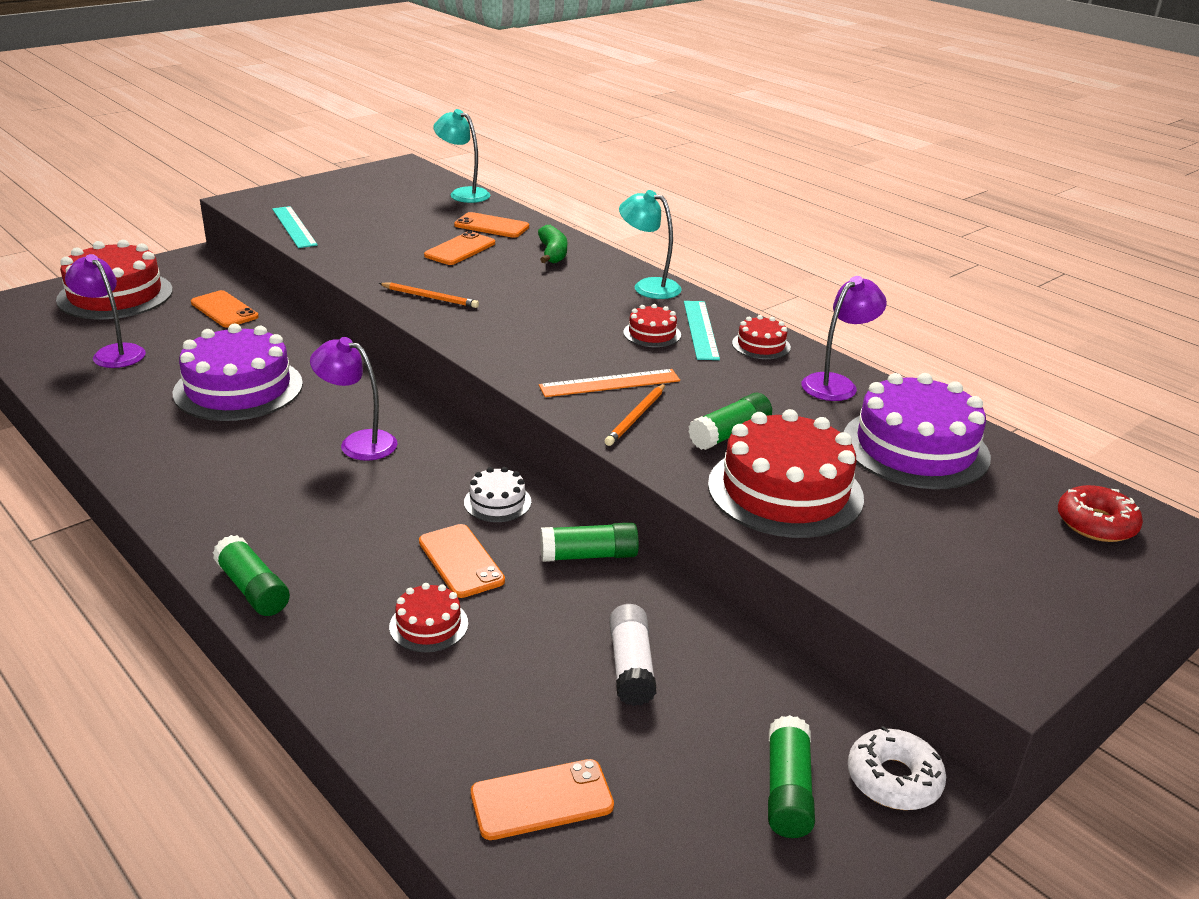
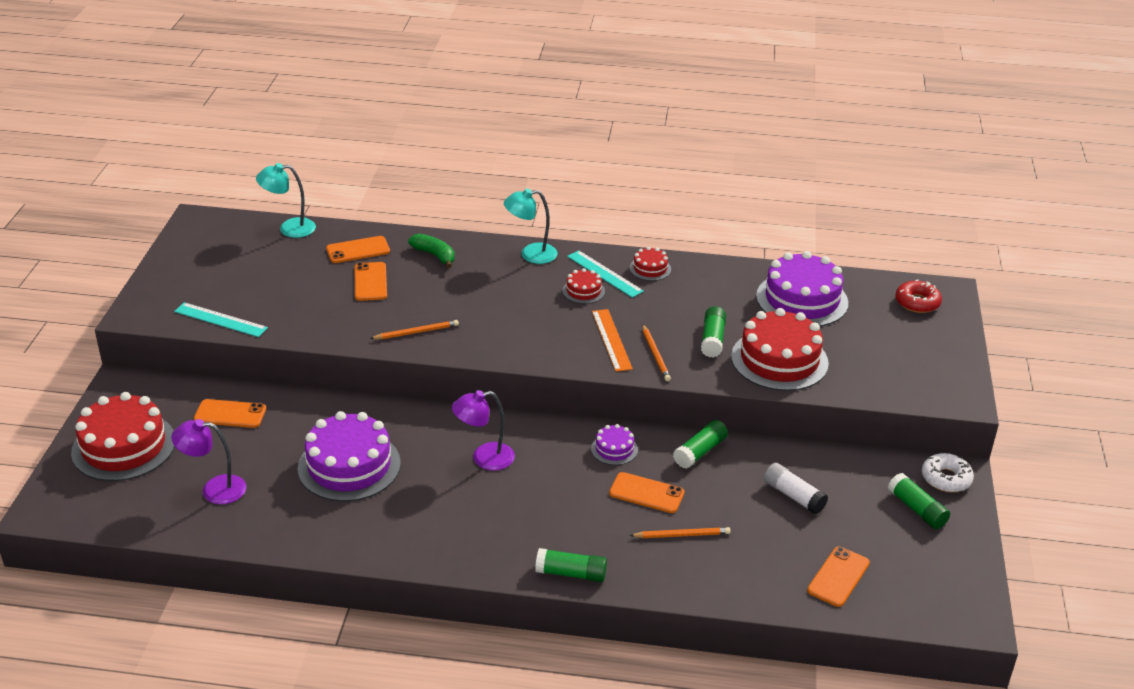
camera: 40 degrees left, 5 degrees up
red cake [389,583,468,652] -> orange pencil [629,527,731,538]
white cake [464,467,531,522] -> purple cake [591,424,638,465]
orange ruler [539,369,680,397] -> orange ruler turned 45 degrees counterclockwise [592,309,633,372]
purple lamp [801,276,887,401] -> none

